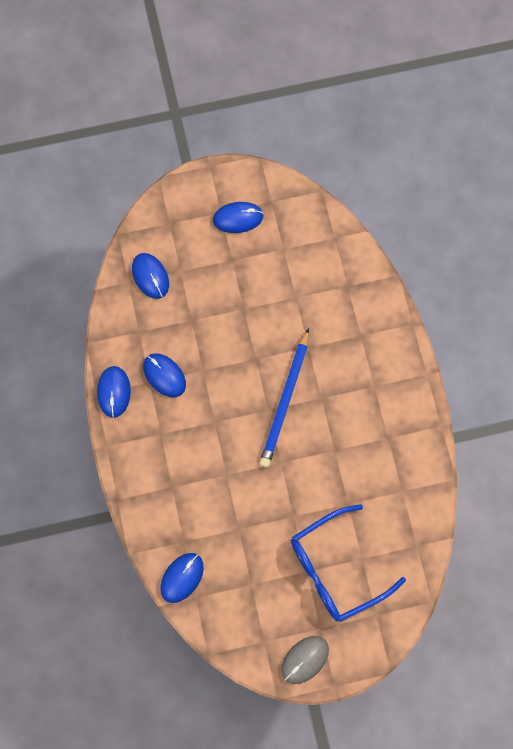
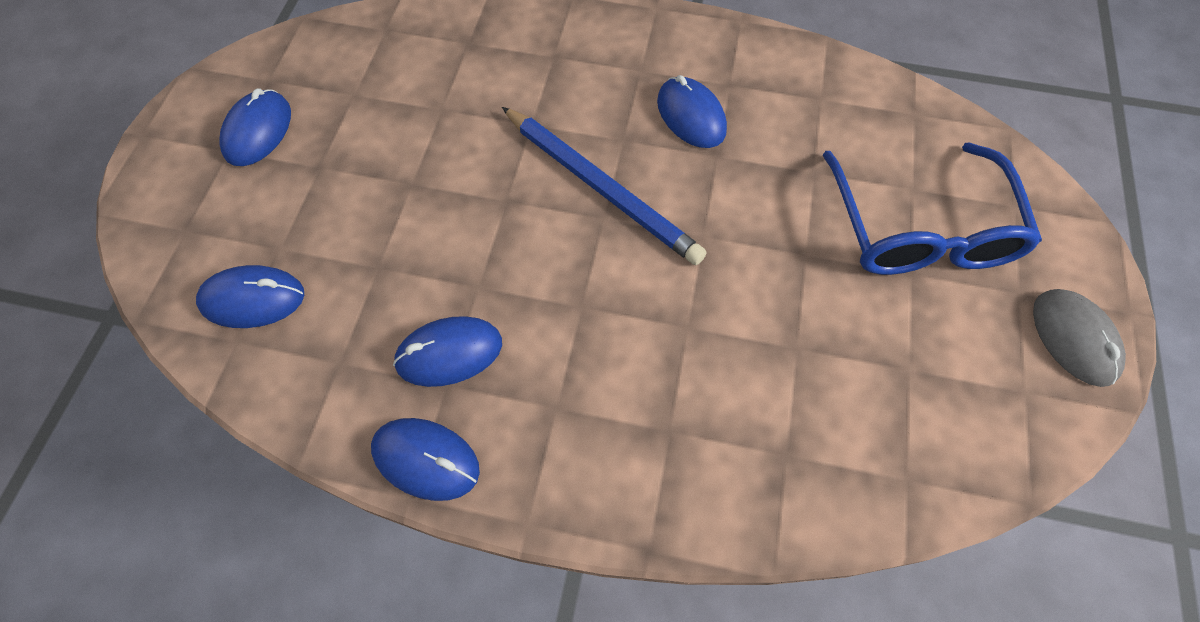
camera: 65 degrees left, 10 degrees down
blue mouse [160,553,204,603] -> blue mouse moved to [657,75,727,148]

